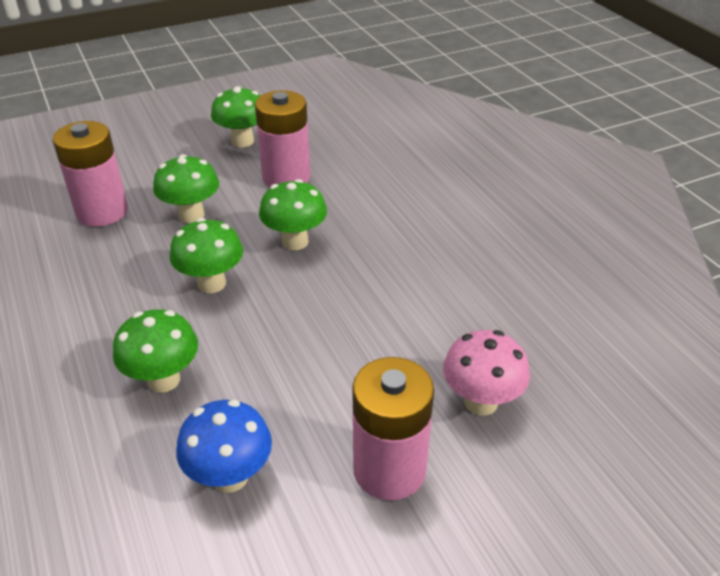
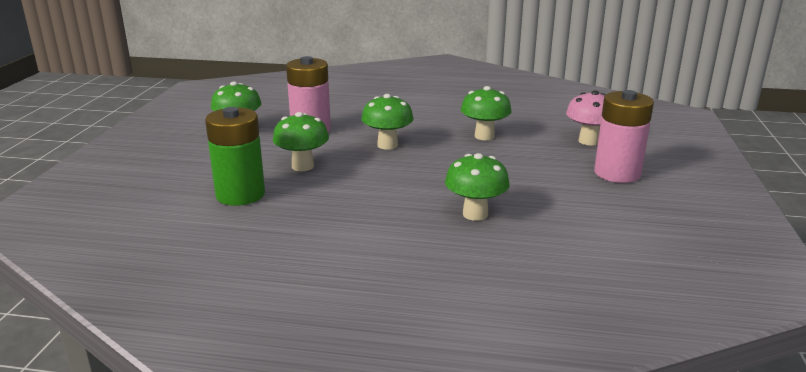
camera: 55 degrees left, 15 degrees down
pink battery [53,121,128,227] -> green battery [205,107,265,206]
green mushroom [170,218,243,293] -> green mushroom moved to [461,86,512,140]
blue mushroom [176,400,272,493] -> none

